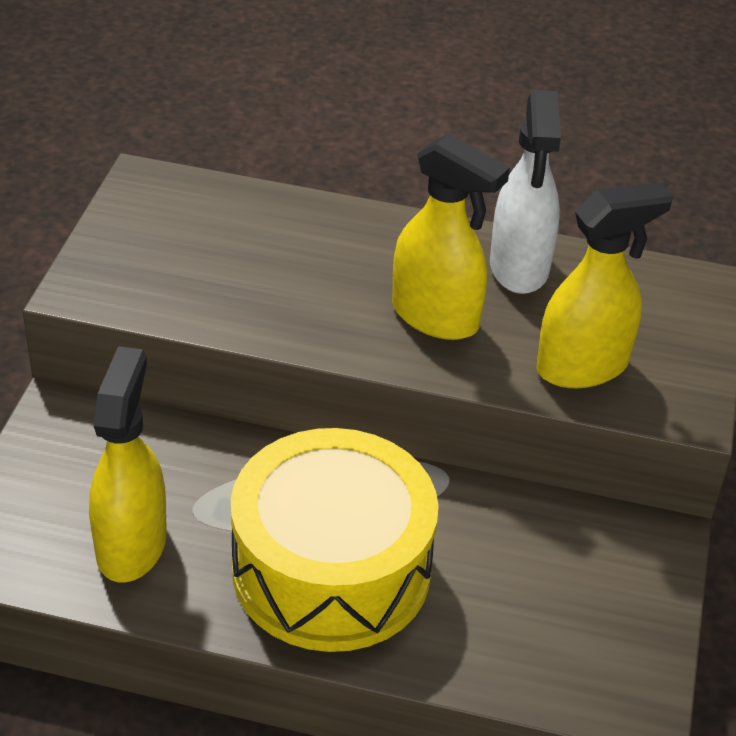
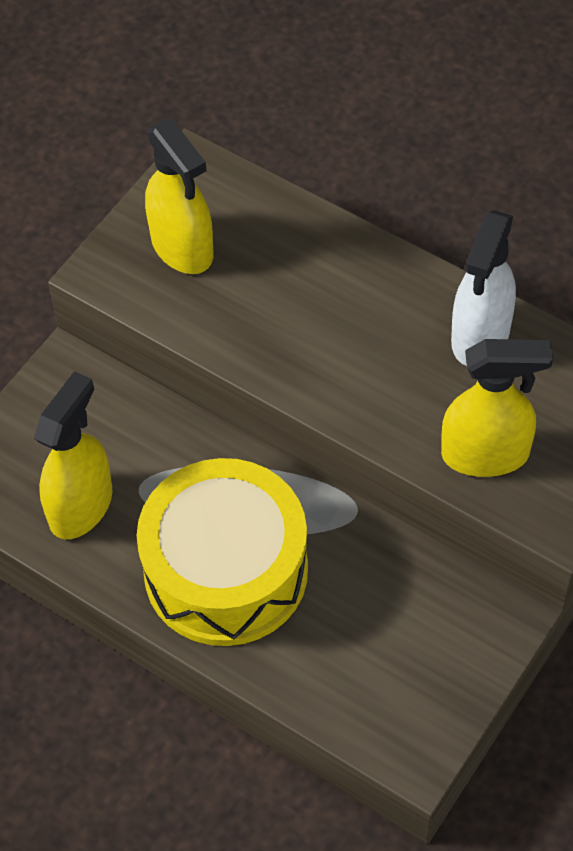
camera: 25 degrees right, 15 degrees up
yellow spray bottle [392,134,510,340] -> yellow spray bottle moved to [145,119,213,274]

